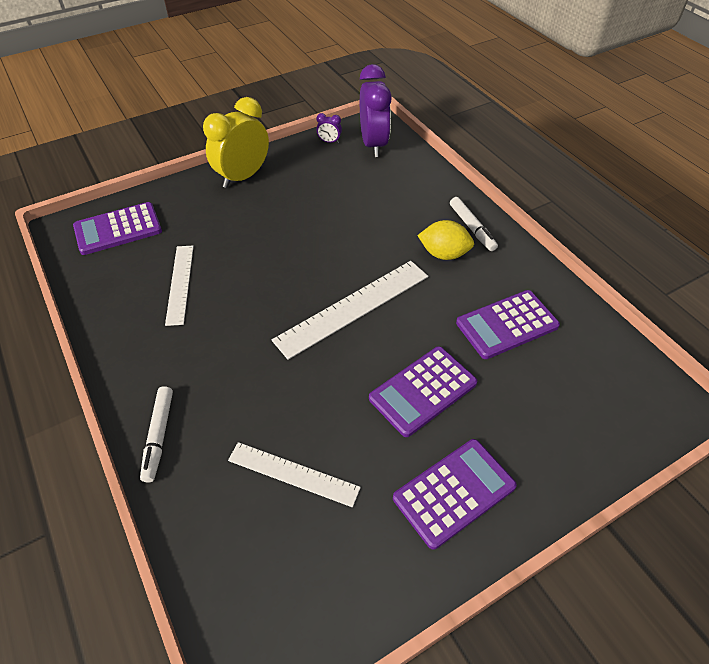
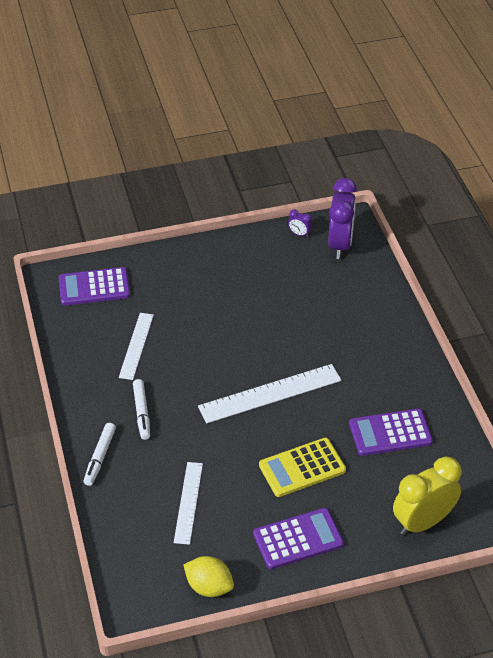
camera: 15 degrees right, 5 degrees down
yellow clock [203,97,269,188] -> yellow clock moved to [393,456,462,535]
white ruler [228,442,361,507] -> white ruler turned 60 degrees clockwise [174,462,203,545]
purple calculator [369,346,477,437] -> yellow calculator [259,438,346,497]
yellow lemon [417,220,474,260] -> yellow lemon moved to [184,556,234,597]
white marker [450,197,498,251] -> white marker moved to [133,379,150,440]

